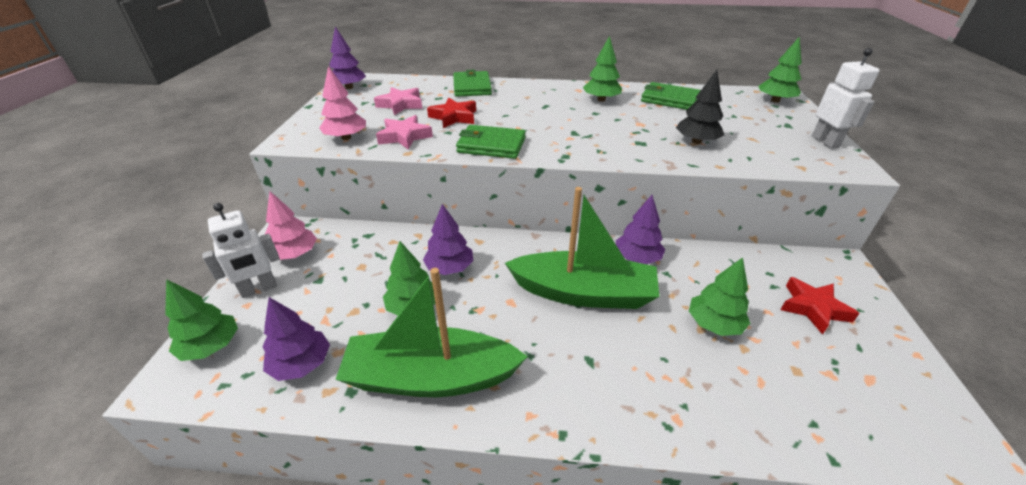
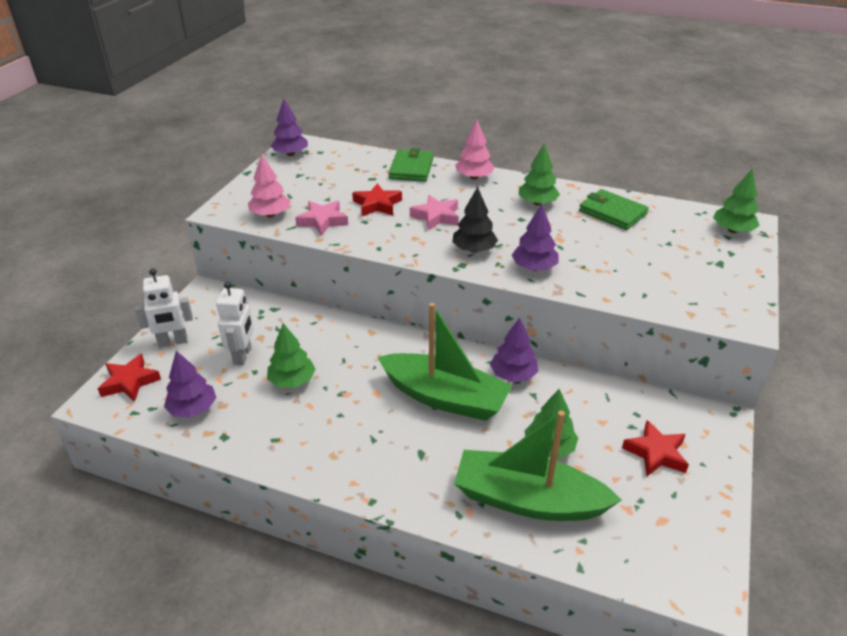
camera: 15 degrees right, 0 degrees up
green tree [165,279,238,361] -> red star [98,354,161,402]
pink tree [265,191,317,260] -> pink tree moved to [455,120,495,180]
green boat [335,268,528,397] -> green boat moved to [454,411,621,521]
pink star [374,87,422,115] -> pink star moved to [410,195,459,230]
purple tree [423,204,473,275] -> purple tree moved to [512,204,559,271]
green wallet [456,125,526,159] -> none
black tree [676,70,724,144] -> black tree moved to [452,187,498,253]
white robot [812,48,880,149] -> white robot moved to [216,281,254,365]

